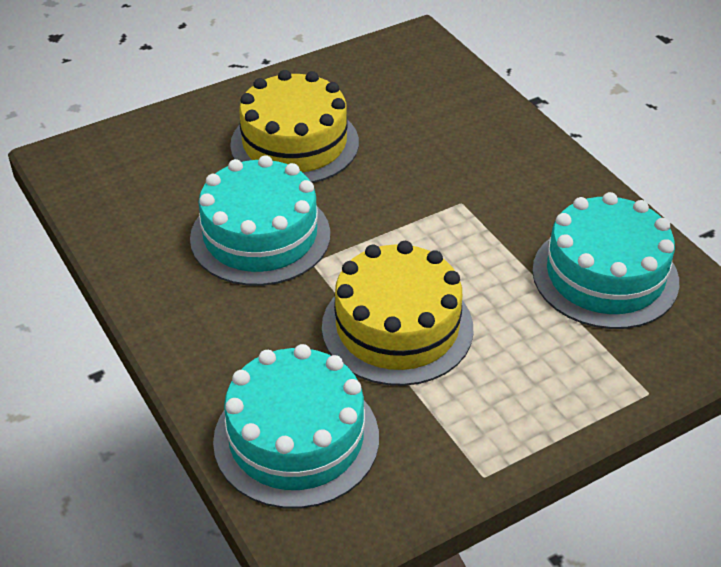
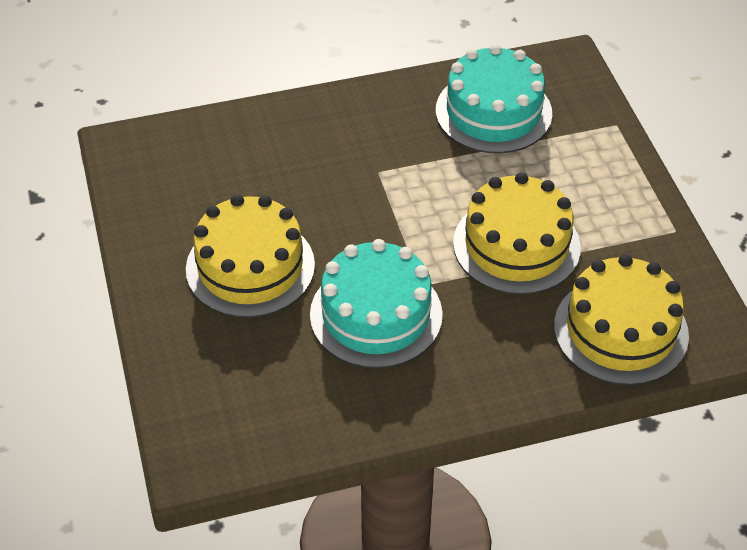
camera: 75 degrees left, 5 degrees up
turquoise cake [213,344,379,509] -> yellow cake [554,254,689,385]

